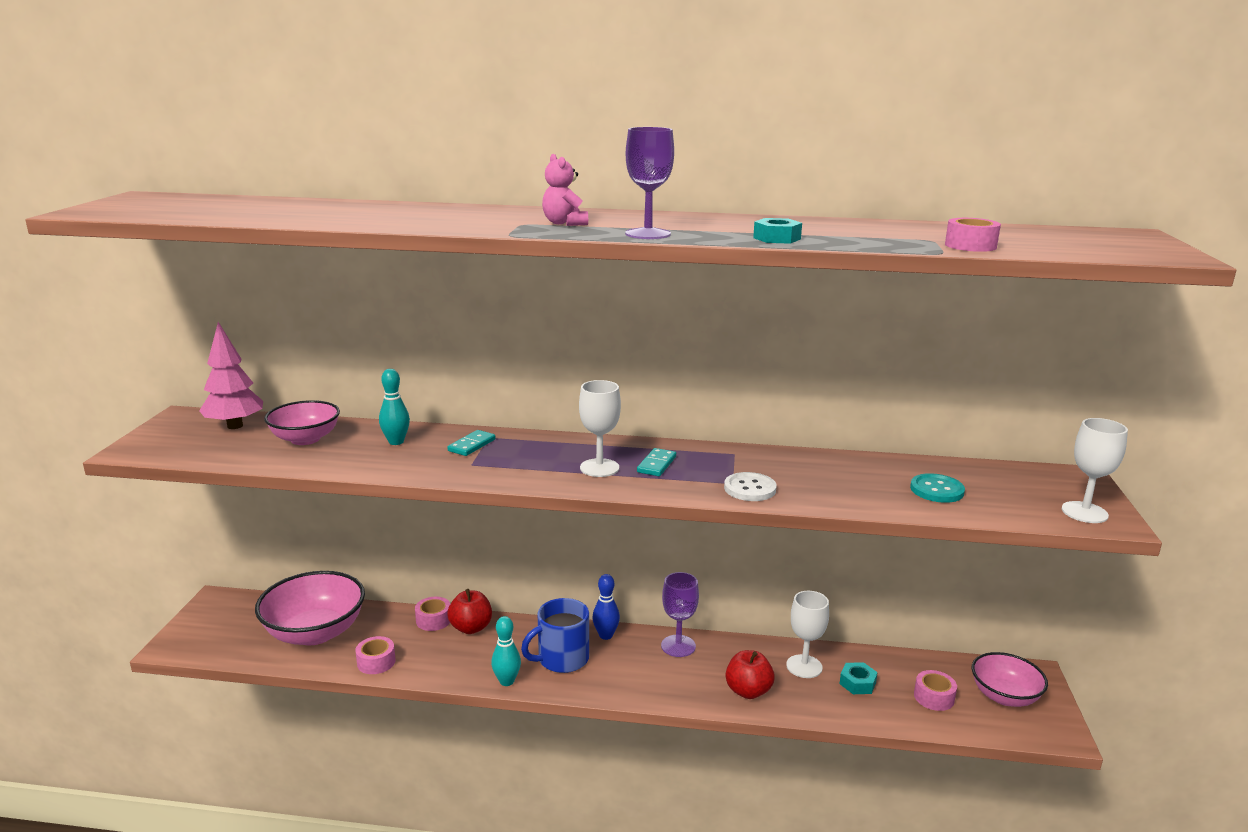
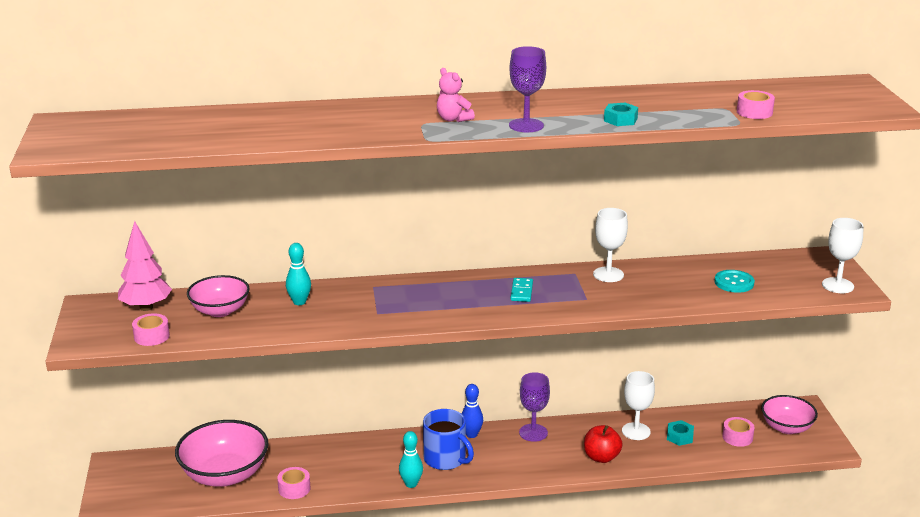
camera: 15 degrees left, 5 degrees up
pink tape [415,597,450,631] -> pink tape moved to [132,313,170,346]
red apple [447,589,492,634] -> none
turquoise domino [448,430,496,456] -> none
blue mug [521,598,589,673] -> blue mug turned 90 degrees counterclockwise [423,409,474,470]
white goblet [579,380,621,477] -> white goblet moved to [593,208,628,282]
white button [724,472,777,501] -> none

